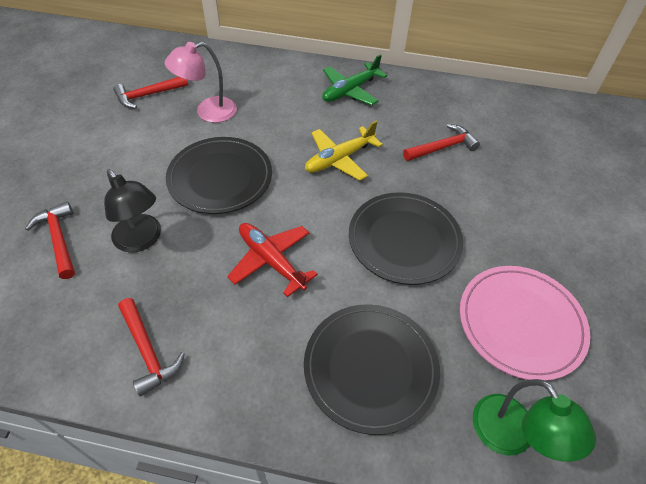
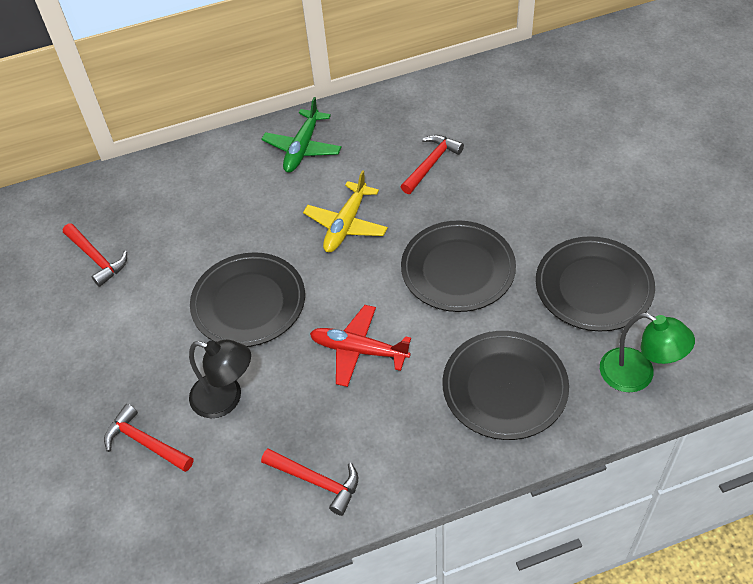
camera: 25 degrees left, 0 degrees up
red hammer [113,77,188,109] -> red hammer turned 75 degrees counterclockwise [63,223,127,287]
pink lamp [164,42,237,123] -> none
pink plate [460,266,590,381] -> black plate [536,236,655,331]

